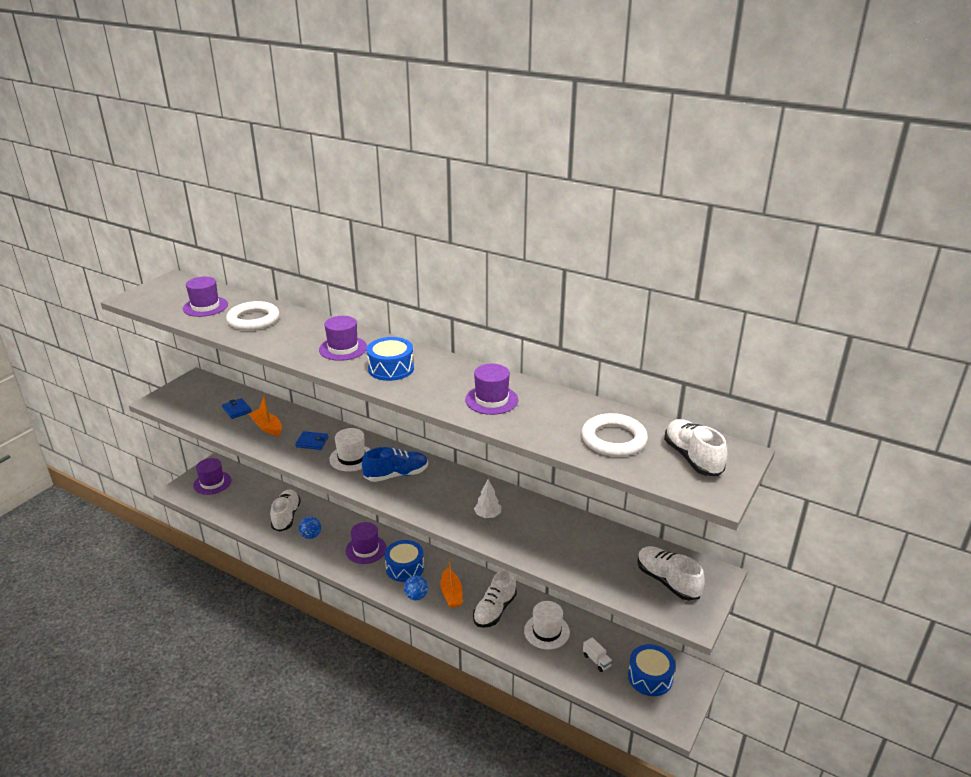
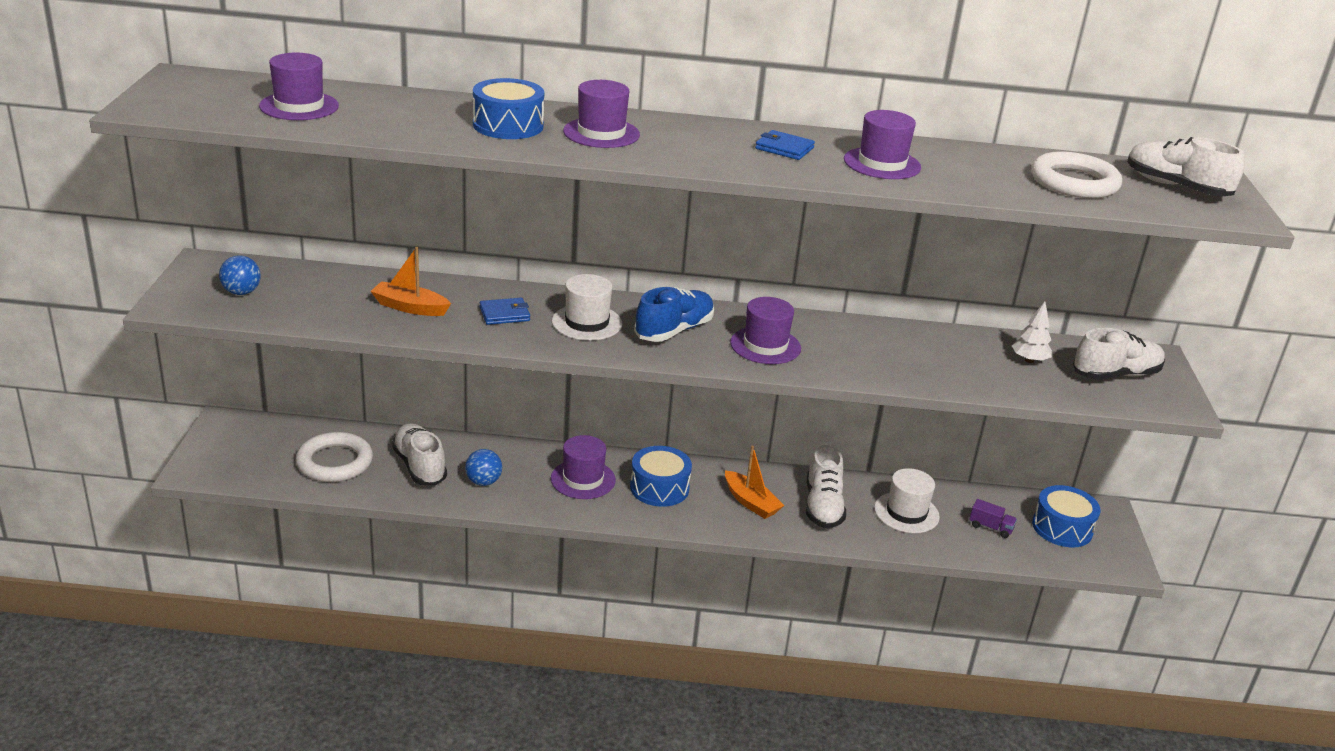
camera: 30 degrees left, 0 degrees up
purple hat [193,458,232,495] -> purple hat moved to [730,297,801,364]
blue wallet [222,398,252,419] -> blue wallet moved to [755,130,815,160]
white ring [226,301,279,330] -> white ring moved to [296,432,373,482]
blue drum [367,337,414,381] -> blue drum moved to [473,78,544,139]
blue ball [404,575,428,600] -> blue ball moved to [219,255,261,295]
white tree [474,479,501,518] -> white tree moved to [1012,301,1052,363]
white truck [583,637,613,672] -> purple truck [969,499,1017,538]
white shoe [637,546,705,601] -> white shoe turned 135 degrees clockwise [1073,328,1165,380]

